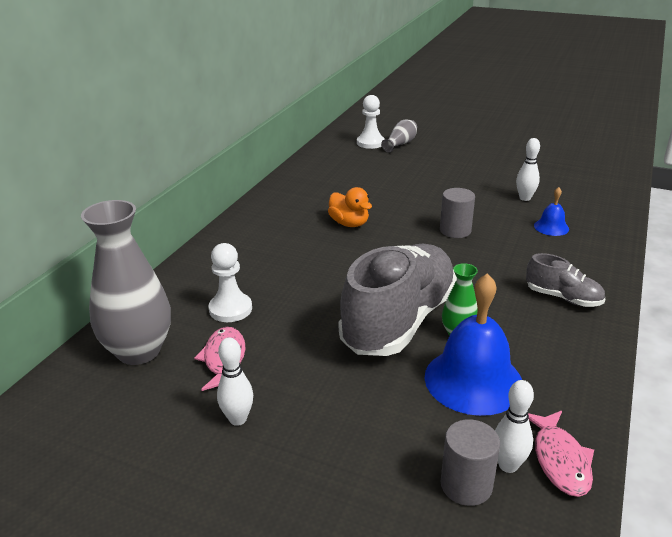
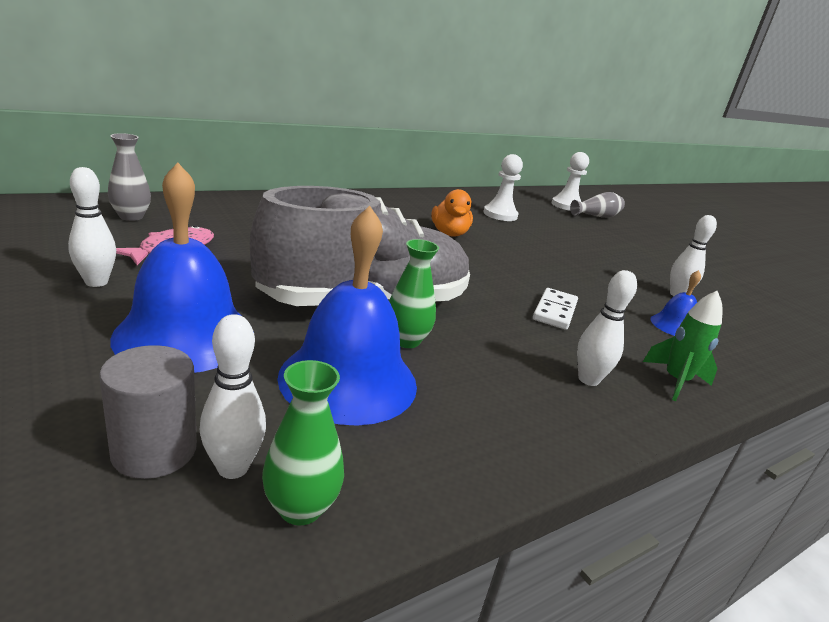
camera: 30 degrees right, 5 degrees down
grey vase [81,200,171,365] -> grey vase [108,133,151,221], size x0.50
white pawn [208,243,252,322] -> white pawn moved to [483,154,523,221]
grey cylinder [440,188,475,238] -> none
grey shoe [526,253,605,307] -> white bowling pin [577,270,637,386]
pink fish [528,411,594,497] -> green vase [262,360,344,525]
none -> blue bell [110,163,254,373]
none -> white domino [533,288,578,330]
none -> green rocket [643,291,723,401]

